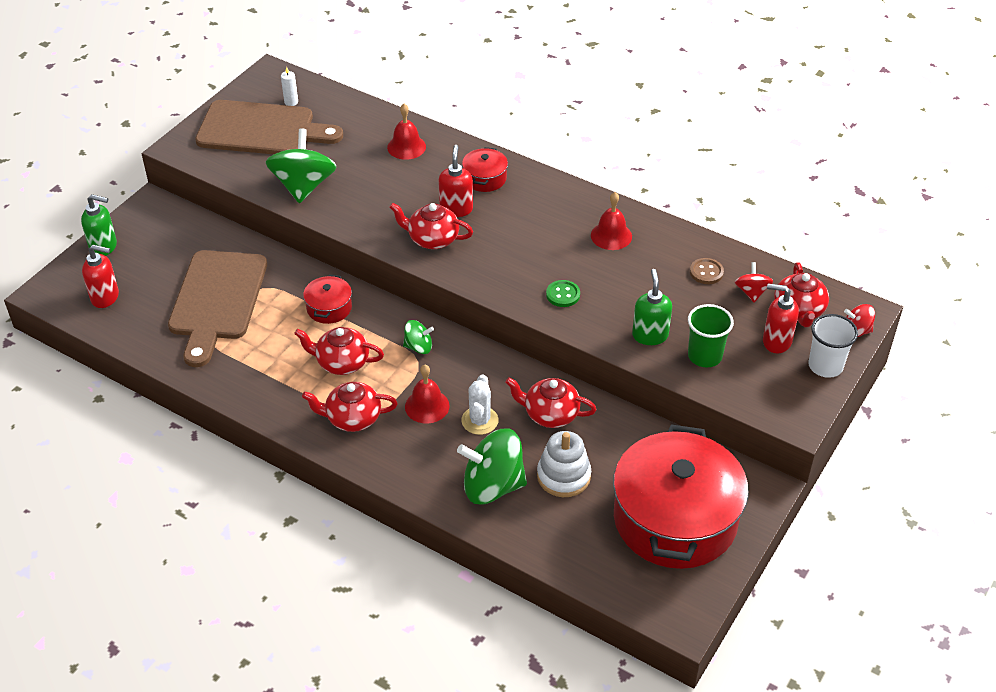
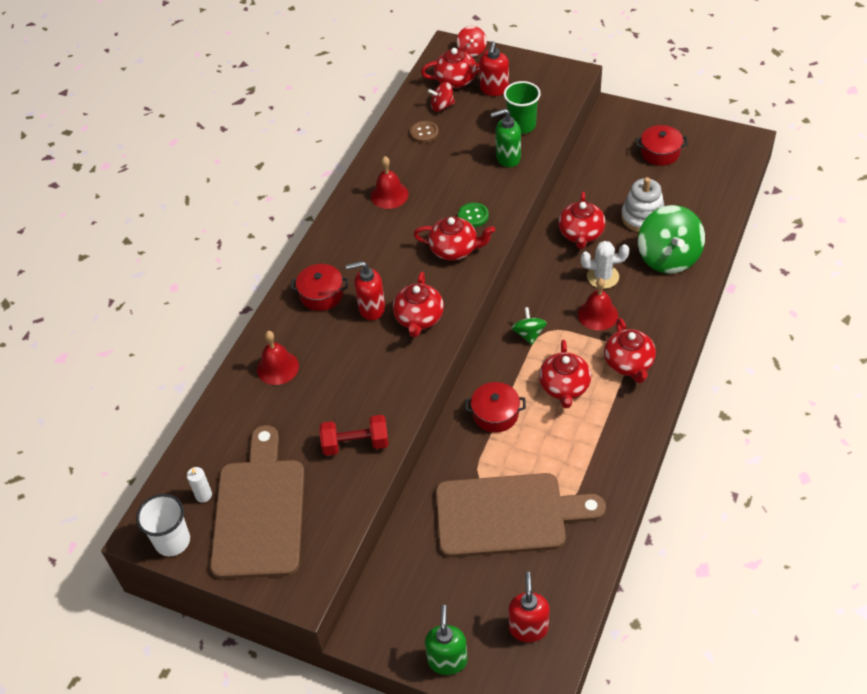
camera: 95 degrees left, 5 degrees up
green spinning top [266,129,336,203] -> red dumbbell [319,415,389,456]
red pot [613,424,749,569] -> red pot [636,125,688,166], size x0.42
white cup [808,314,858,378] -> white cup moved to [136,494,190,556]
none -> red teapot [413,216,495,260]

